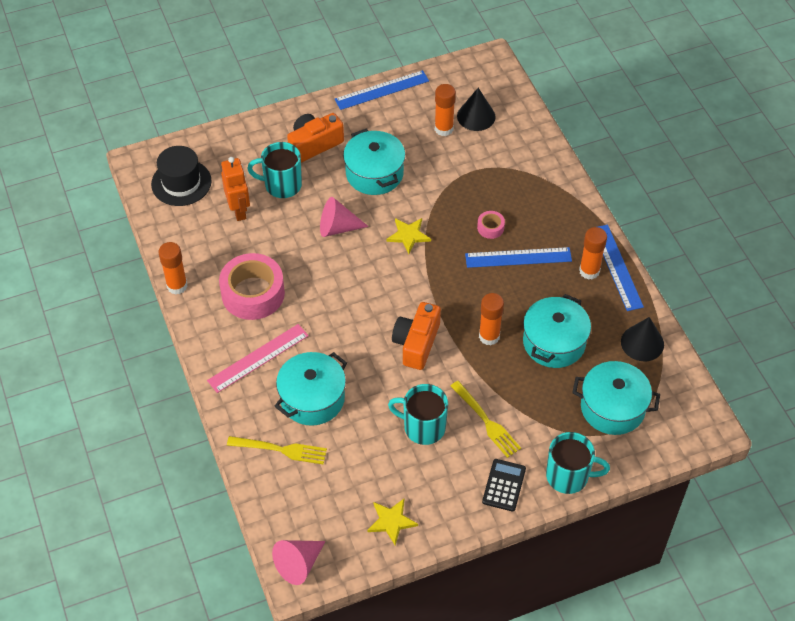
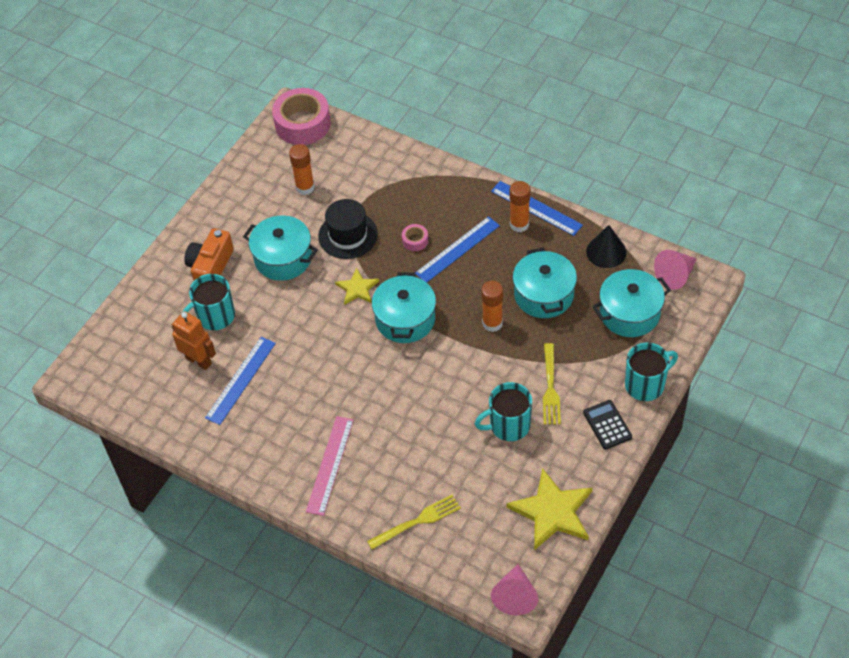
camera: 35 degrees left, 0 degrees up
black hat [151,146,212,206] -> black hat moved to [318,199,378,259]
orange glue stick [158,242,188,295] -> none
pink tape [219,253,285,320] -> pink tape moved to [272,88,331,145]
turquoise pot [275,352,347,426] -> turquoise pot moved to [372,272,436,343]
pink cone [320,197,369,237] -> pink cone moved to [654,250,697,290]
blue ruler [335,70,429,110] -> blue ruler moved to [205,337,276,425]
yellow star [367,499,418,545] -> yellow star [506,468,593,550], size x1.80
orange camera [392,302,441,370] -> none
yellow fork [451,381,521,458] -> yellow fork turned 75 degrees clockwise [543,343,561,425]
black cone [457,88,496,131] -> none

